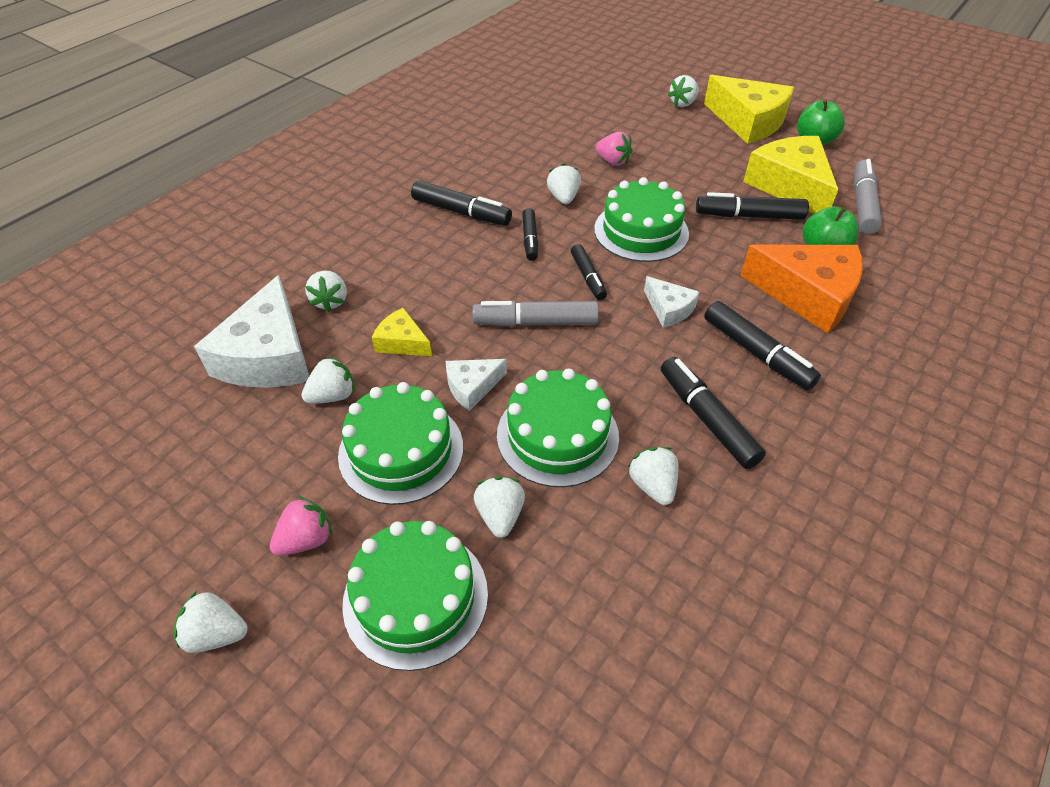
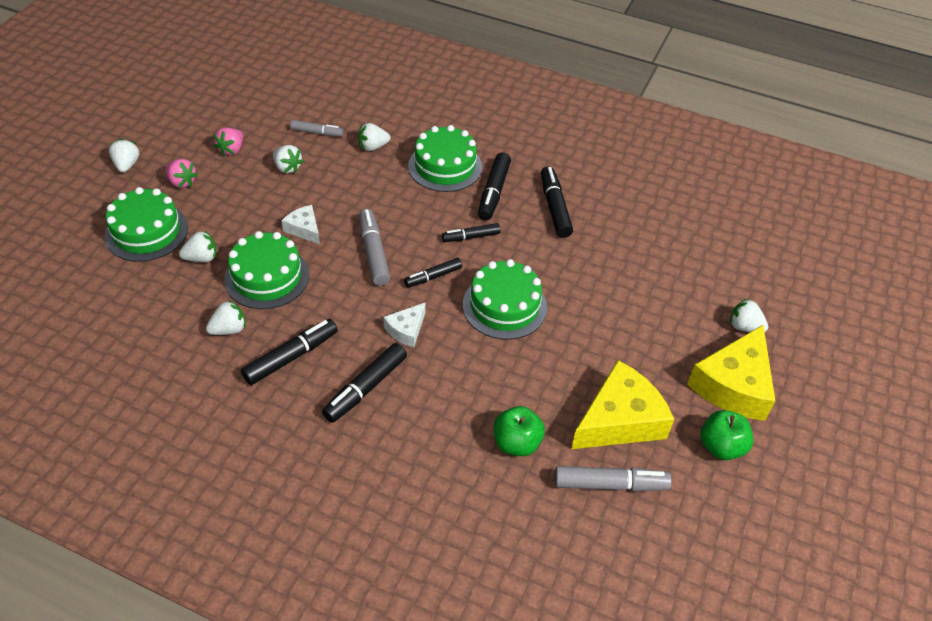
camera: 75 degrees right, 0 degrees up
white cheese [194,275,309,388] -> grey marker [290,120,344,137]
green cake [338,382,463,505] -> green cake moved to [408,125,482,192]
yellow cheese [372,308,432,356] -> none
white strawberry [547,163,581,204] -> none
pink strawberry [595,132,633,166] -> pink strawberry moved to [214,128,243,156]
black marker [696,192,809,220] -> black marker moved to [541,166,573,238]
orange cheese [740,245,863,333] -> none

